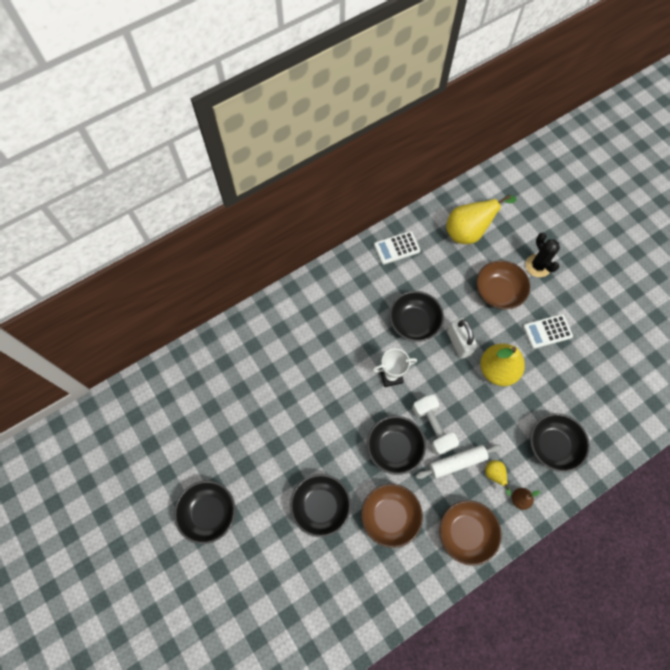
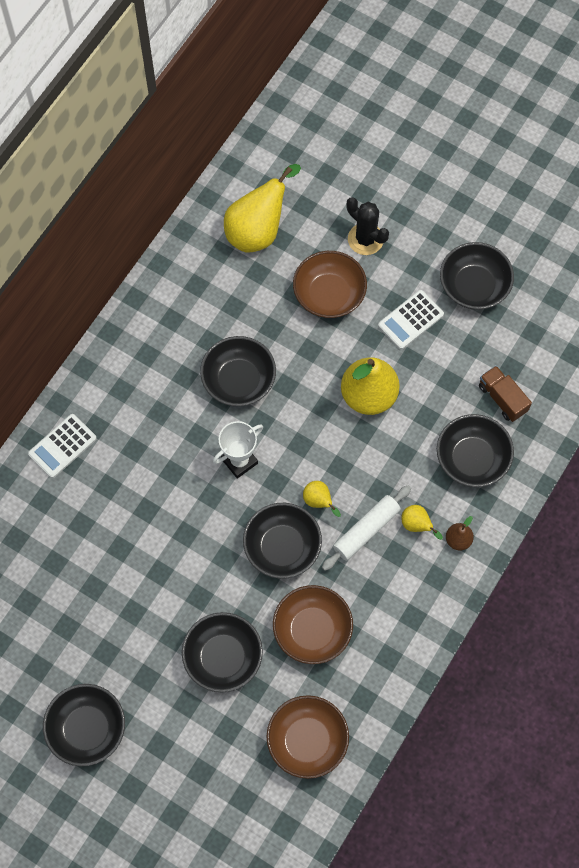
camera: 25 degrees left, 0 degrees up
white calculator [374,231,420,265] -> white calculator moved to [28,414,97,478]
white dumbbell [412,394,459,456] -> yellow pear [303,481,341,517]
brown bowl [439,500,502,566] -> brown bowl moved to [266,695,349,779]
white padlock [447,318,477,359] -> none
none -> black bowl [440,242,514,310]
none -> brown truck [479,366,532,422]

